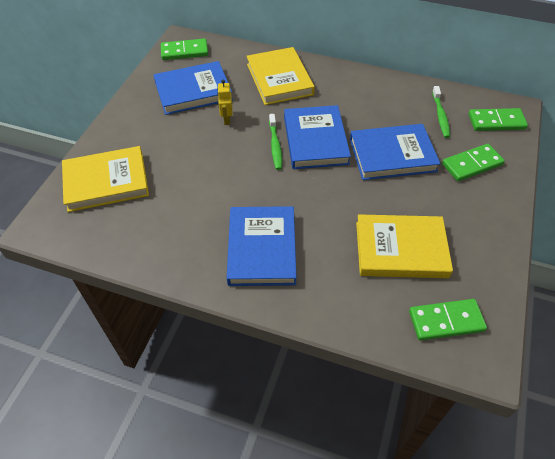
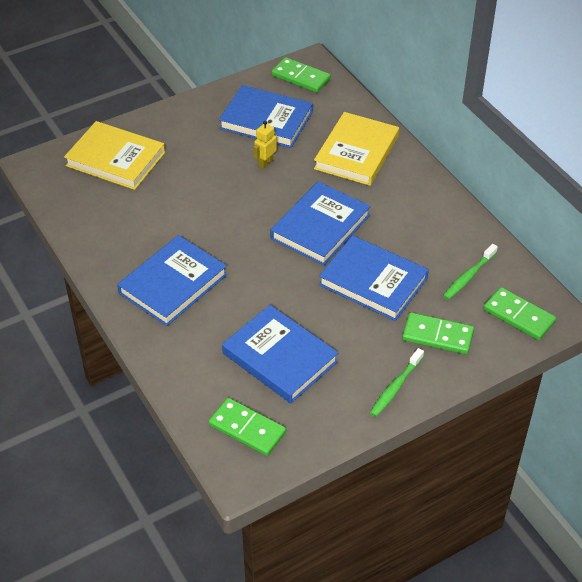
camera: 40 degrees right, 5 degrees down
green toothbrush [269,114,282,170] -> green toothbrush moved to [370,348,424,417]
yellow book [356,214,453,278] -> blue book [222,305,338,403]

